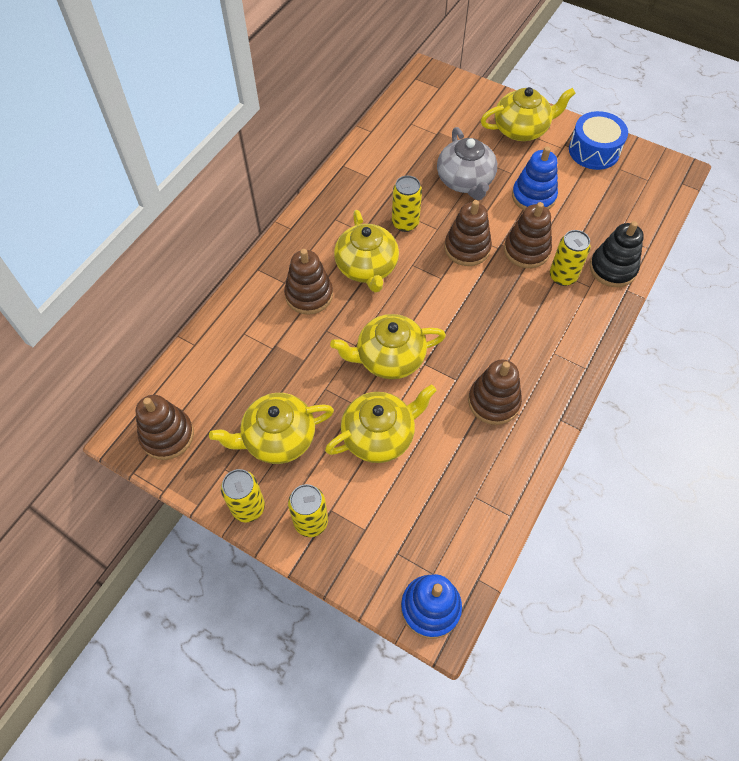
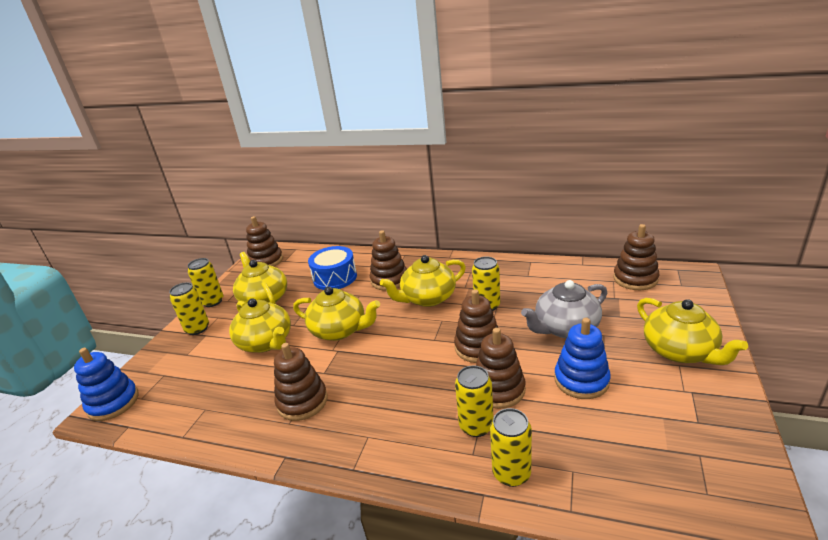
camera: 80 degrees right, 30 degrees down
yellow teapot [330,314,446,379] -> yellow teapot turned 135 degrees clockwise [293,286,380,341]
blue drum [569,111,628,170] -> blue drum moved to [308,246,357,290]
black stacking toy [590,221,644,287] -> yellow can [490,408,532,487]
none -> brown stacking toy [613,224,659,290]

